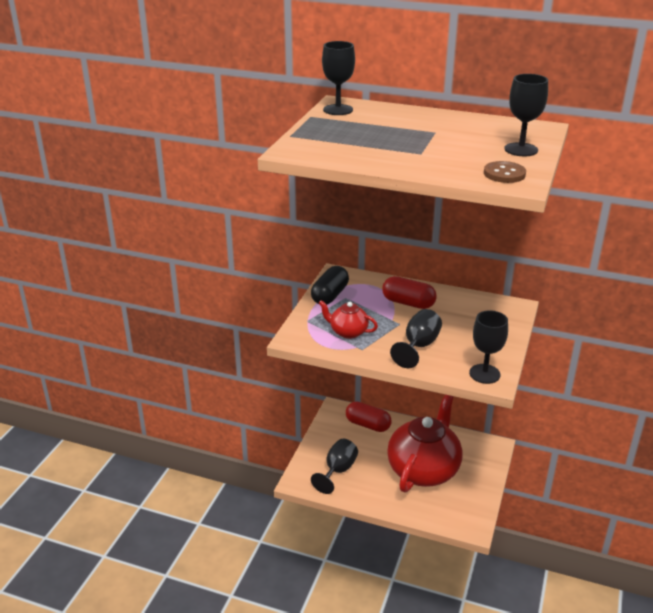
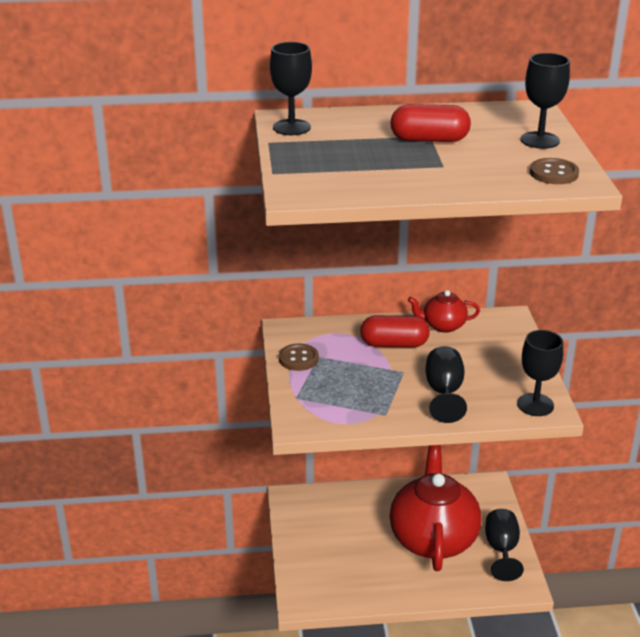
camera: 25 degrees left, 0 degrees up
black capsule [311,266,349,305] -> brown button [279,344,319,371]
black goblet [311,439,358,494] -> black goblet moved to [485,509,524,581]
red teapot [319,300,378,339] -> red teapot moved to [408,290,480,333]
red capsule [346,401,392,432] -> red capsule moved to [390,104,471,142]

